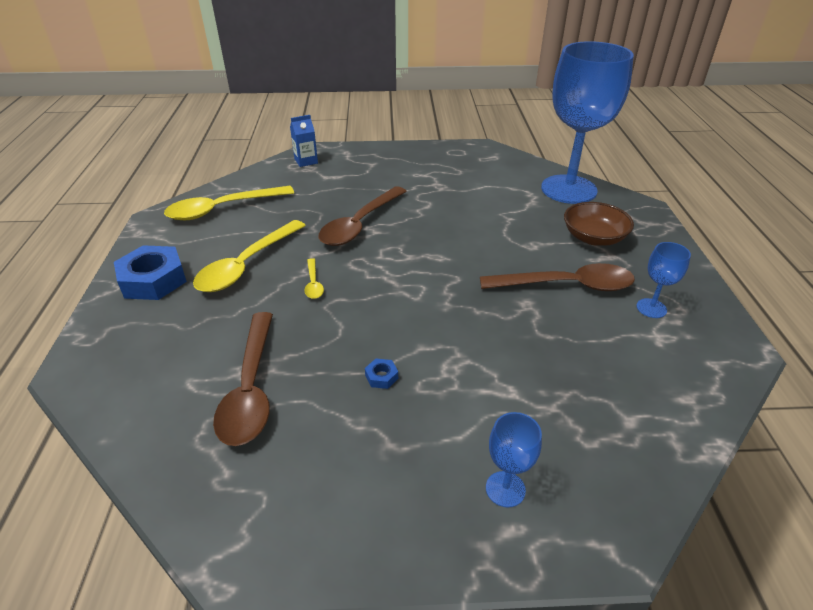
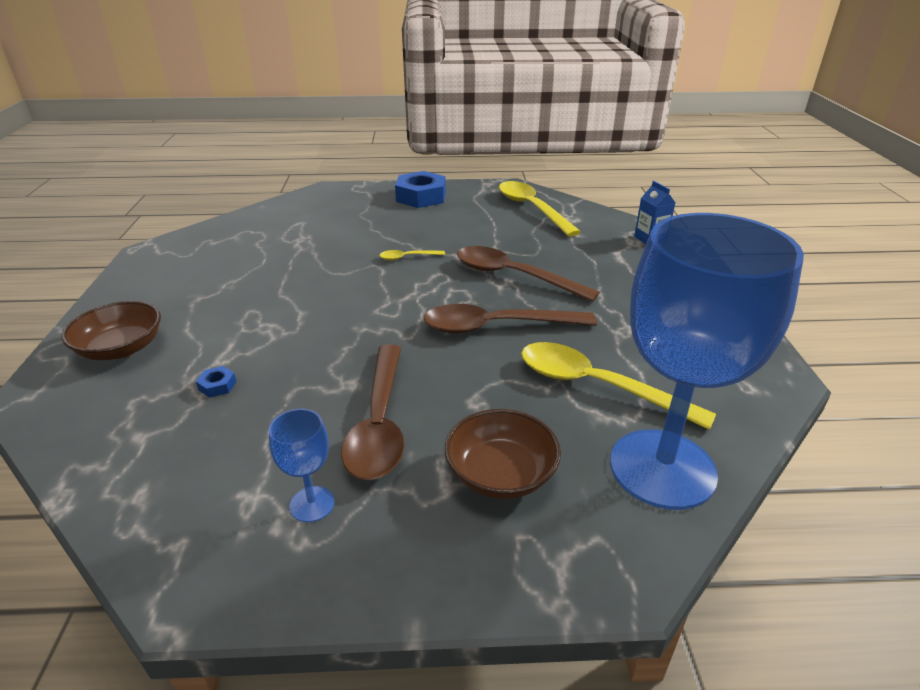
camera: 90 degrees right, 5 degrees down
yellow spoon [193,220,306,292] -> yellow spoon moved to [521,342,716,430]
brown spoon [213,312,273,446] -> brown spoon moved to [424,304,597,333]
blue nut [365,359,398,389] -> blue nut moved to [196,366,237,398]
blue goblet [486,412,542,507] -> brown bowl [62,301,161,360]

